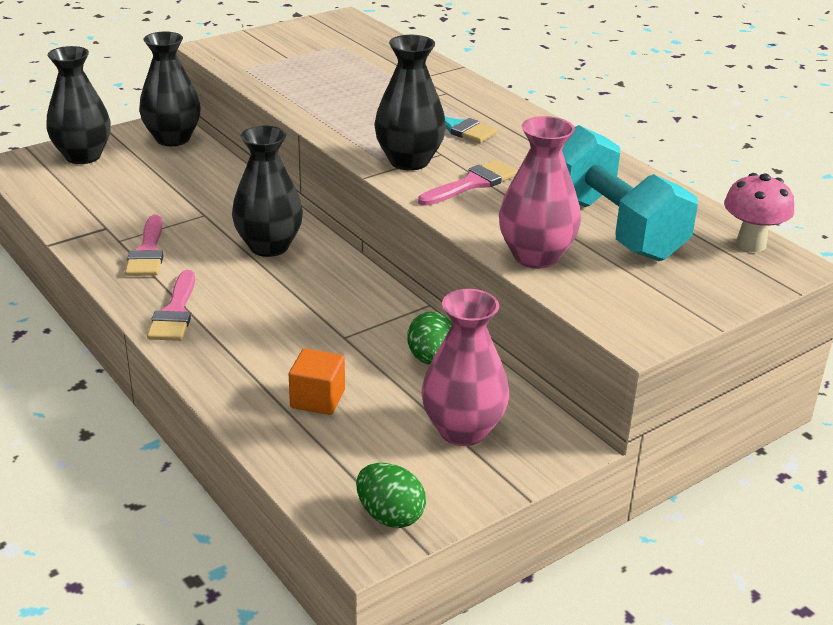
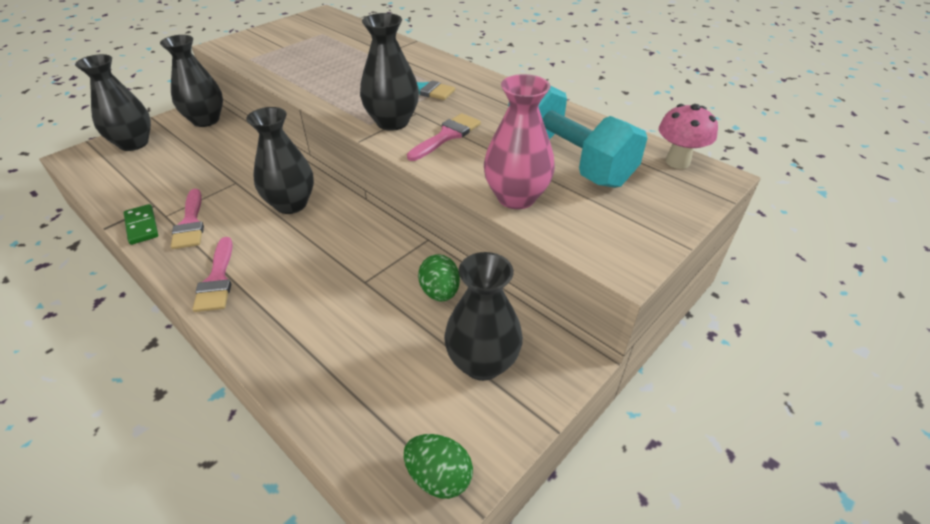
camera: 10 degrees left, 10 degrees up
orange cube [289,348,345,415] -> none
pink vase [421,289,509,446] -> black vase [444,252,523,381]
none -> green domino [124,204,158,245]

